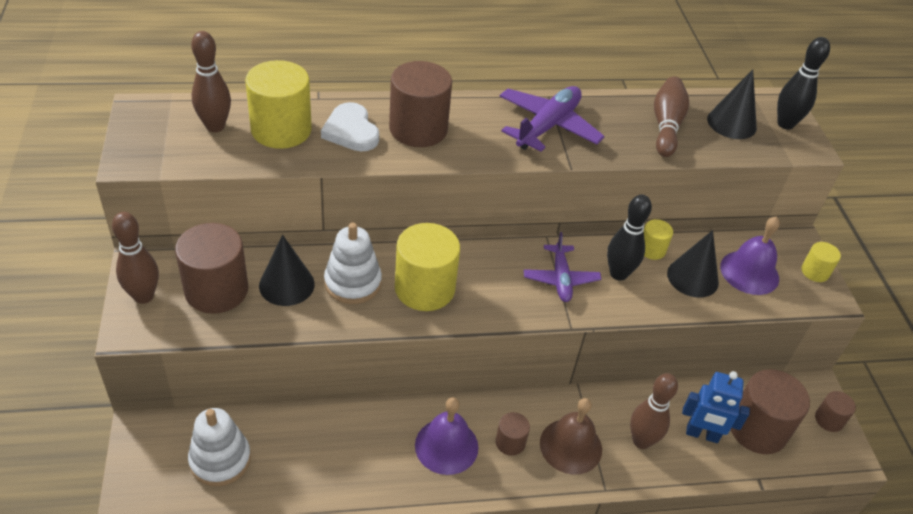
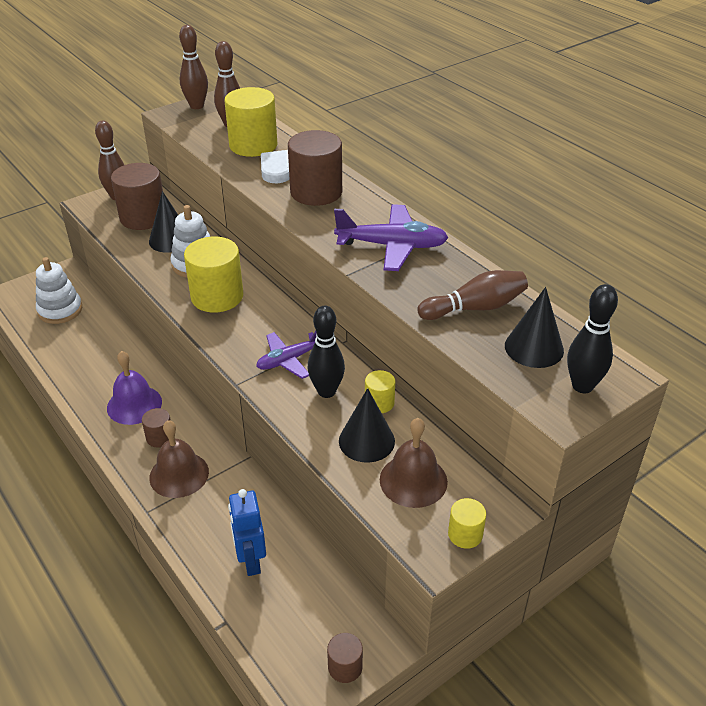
camera: 65 degrees right, 5 degrees down
brown bowling pin [630,373,678,449] -> brown bowling pin moved to [179,25,208,109]
purple bell [720,217,780,295] -> brown bell [380,418,448,508]
brown cylinder [730,369,810,454] -> none

